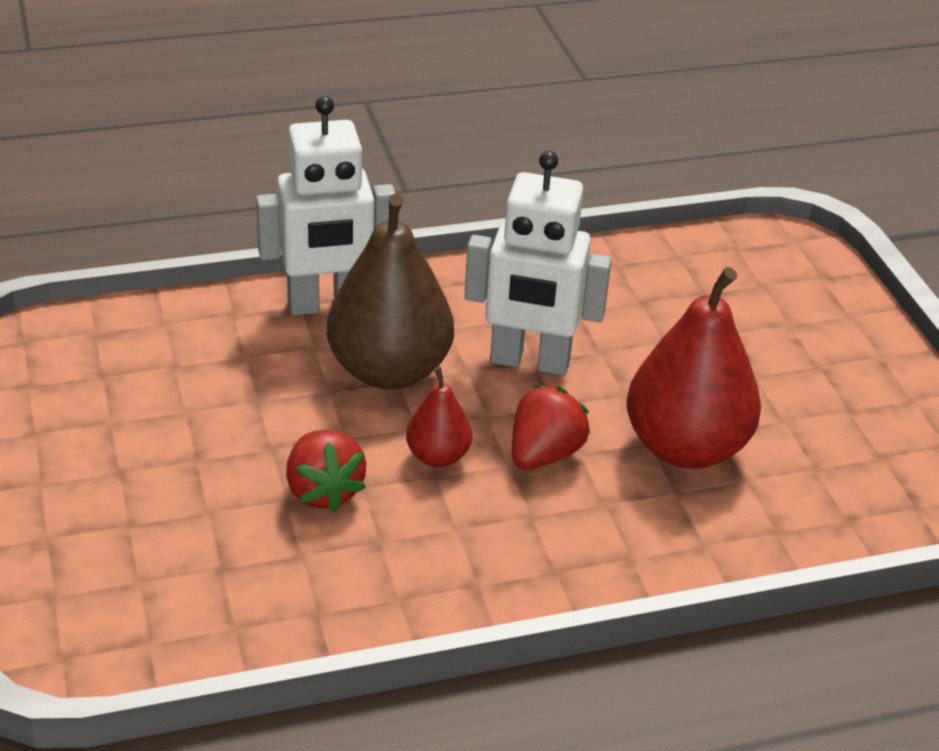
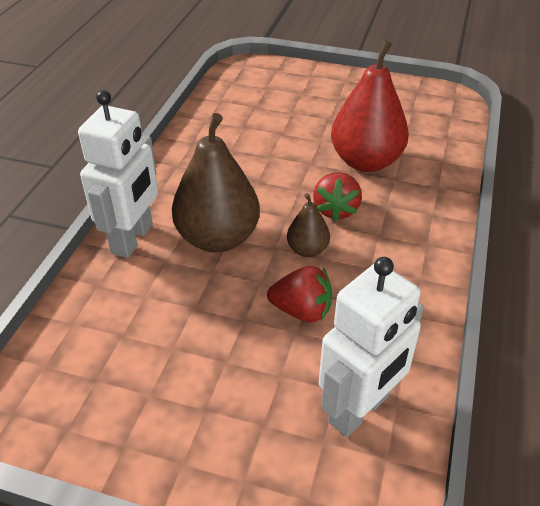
camera: 55 degrees left, 5 degrees up
red pear [406,366,472,467] -> brown pear [287,193,330,257]
white robot [464,151,612,375] -> white robot moved to [319,257,424,437]
red strawberry [512,385,590,470] -> red strawberry turned 150 degrees counterclockwise [313,172,362,222]

